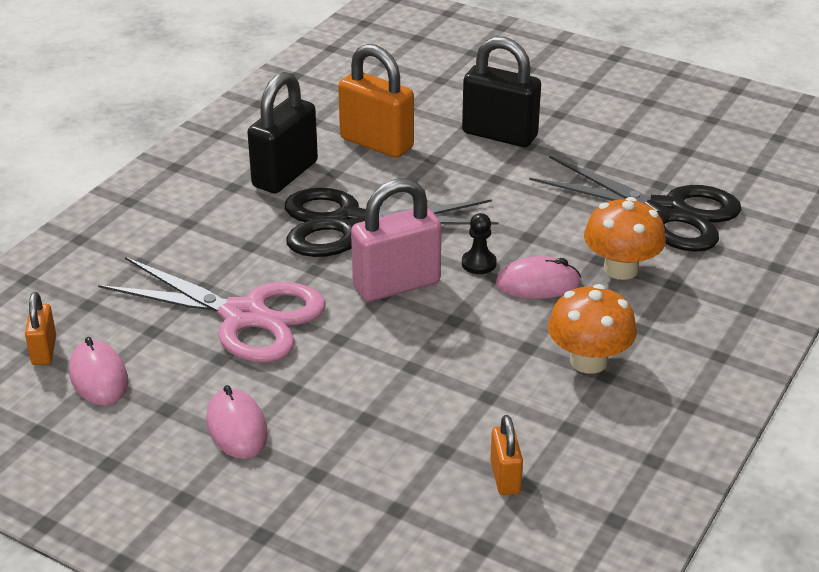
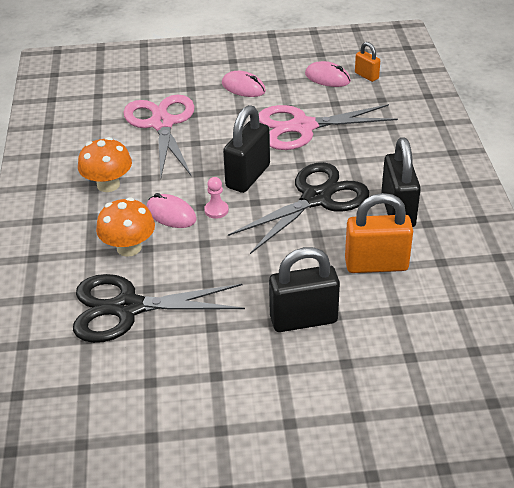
camera: 145 degrees right, 5 degrees up
pink padlock [351,178,442,302] -> black padlock [223,105,270,193]
black pawn [462,213,497,274] -> pink pawn [204,177,229,219]
orange padlock [490,415,523,495] -> none
pink mouse [496,256,581,299] -> pink mouse turned 75 degrees clockwise [147,193,196,228]
none -> pink scissors [124,95,195,177]

